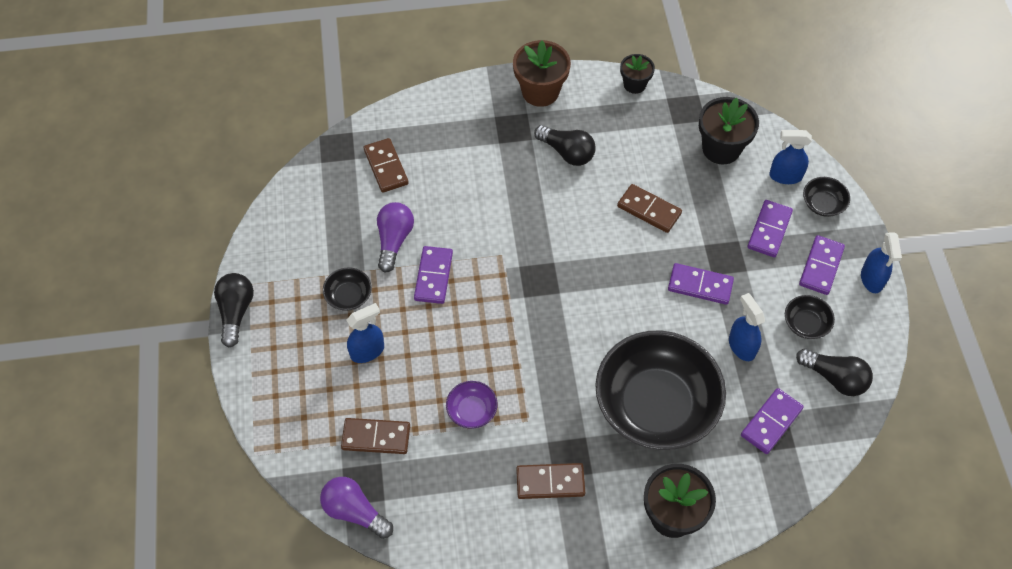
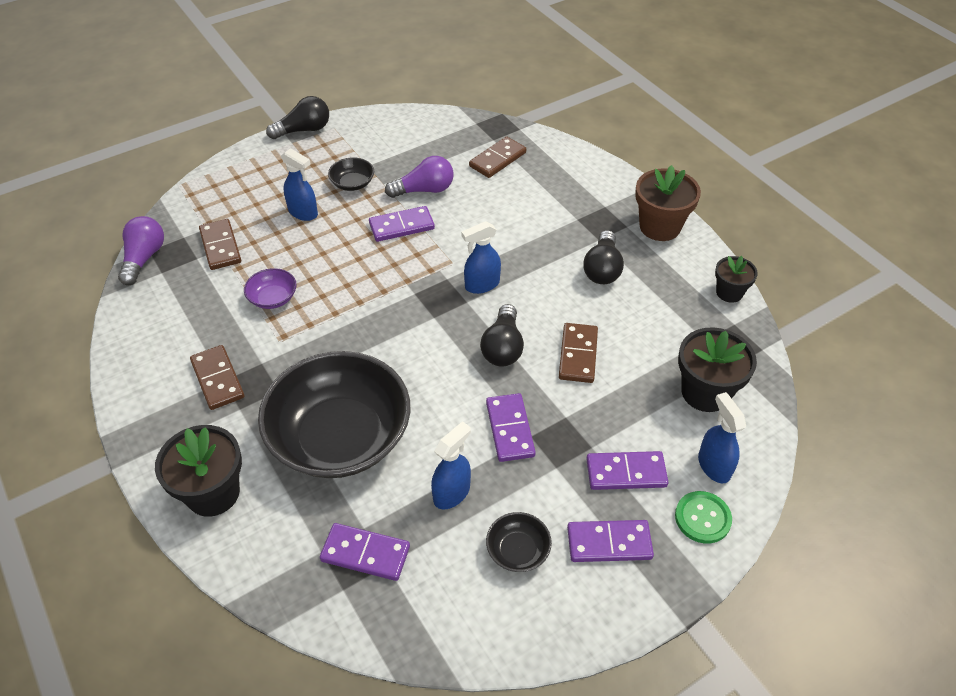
camera: 65 degrees right, 10 degrees down
black light bulb [796,348,873,396] -> black light bulb moved to [480,304,524,366]
black bowl [803,177,850,217] -> green button [675,491,732,544]
blue spray bottle [861,232,902,293] -> blue spray bottle moved to [461,221,501,294]

